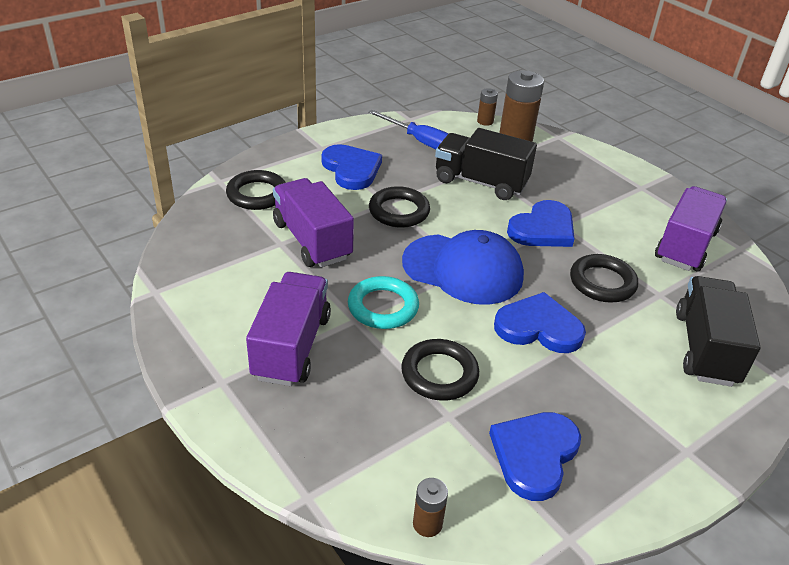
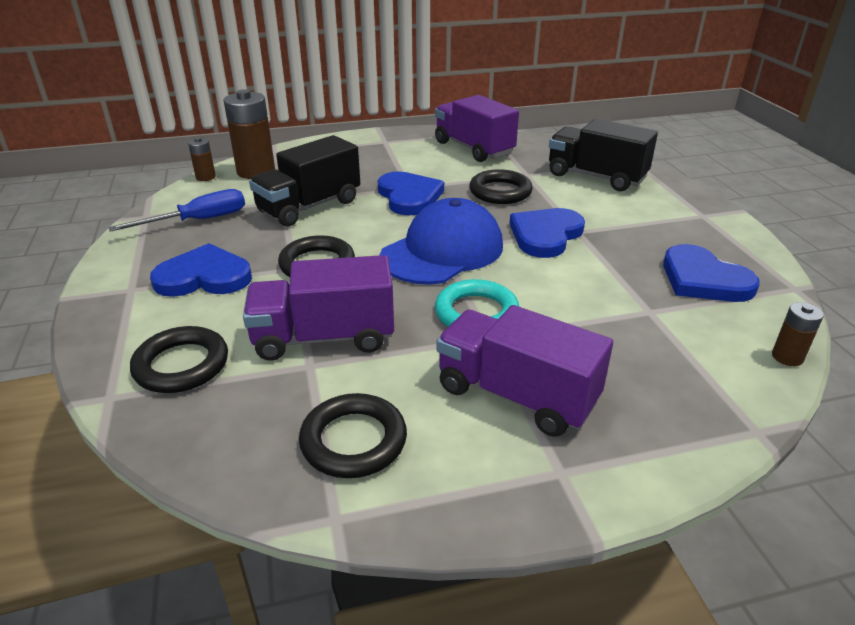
camera: 65 degrees left, 5 degrees down
black ring [401,339,479,401] -> black ring moved to [299,393,407,478]

